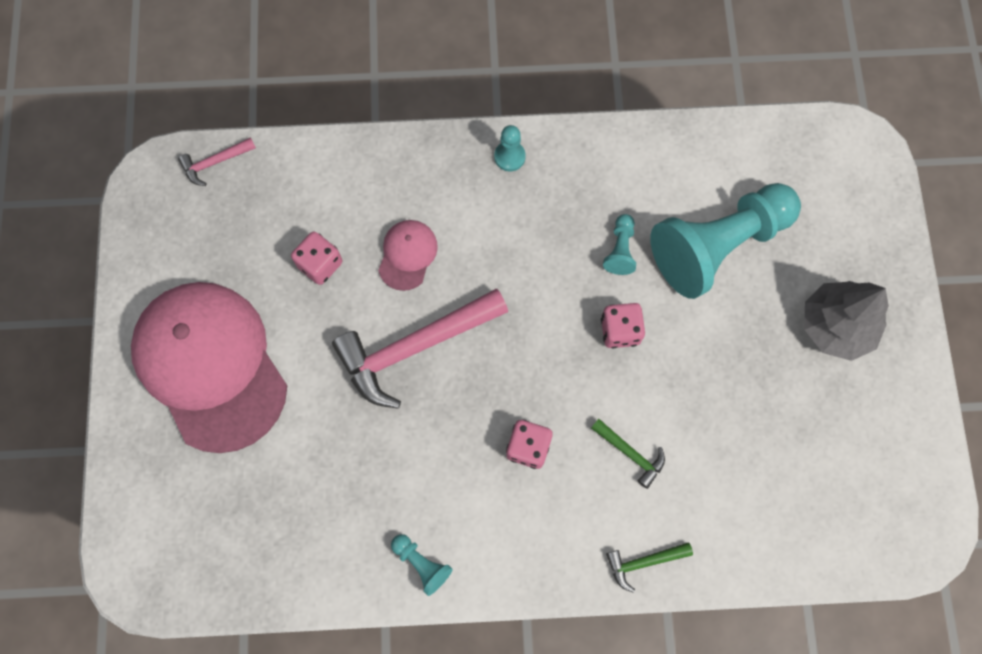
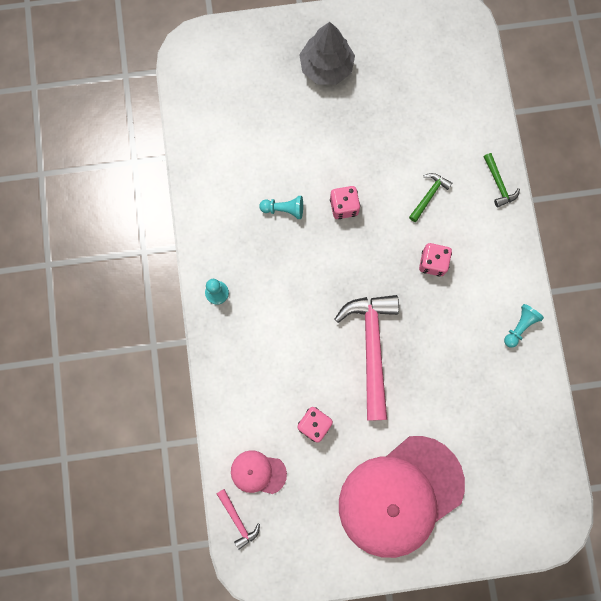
camera: 95 degrees left, 5 degrees up
pink hammer [332,289,508,409] -> pink hammer turned 150 degrees counterclockwise [335,295,399,421]
pink cap [378,220,438,291] -> pink cap moved to [231,450,287,494]
turquoise pawn [650,183,801,299] -> none

